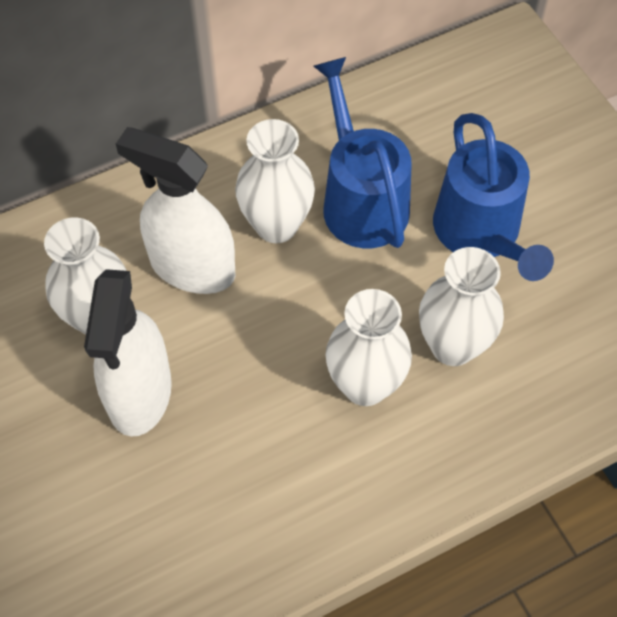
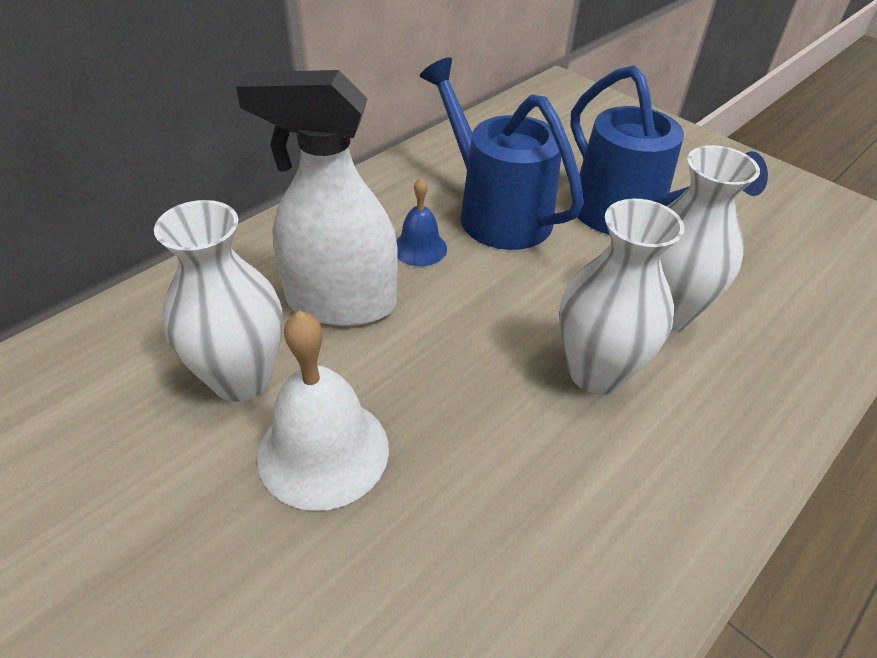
camera: 20 degrees left, 15 degrees down
white spray bottle [84,269,172,437] -> white bell [257,311,389,511]
white vase [235,119,315,243] -> blue bell [396,178,447,266]

